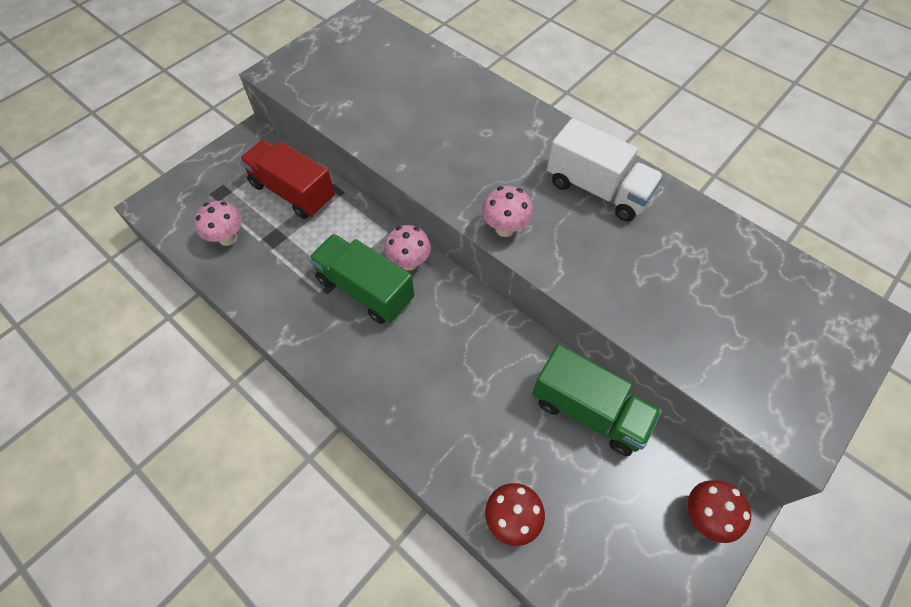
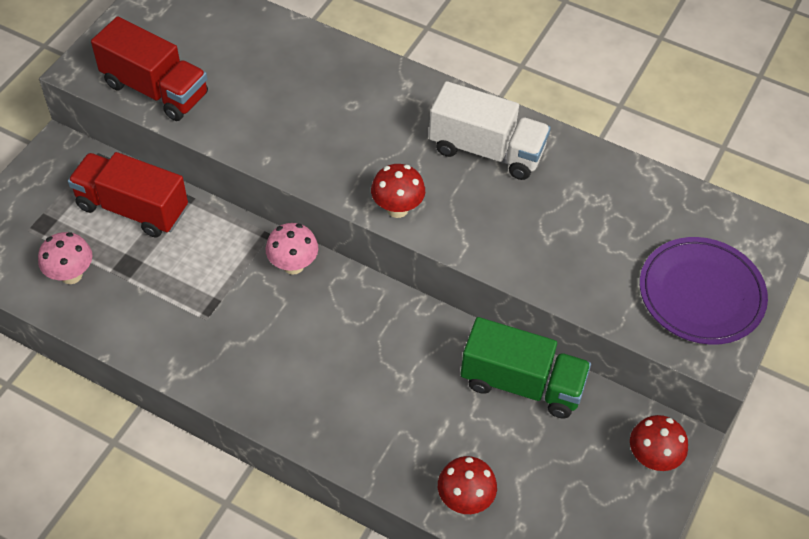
camera: 15 degrees left, 5 degrees down
green truck [309,234,414,324] -> none
pink mushroom [482,186,533,237] -> red mushroom [371,164,425,218]
none -> red truck [91,16,208,121]
none -> purple plate [640,237,768,345]

